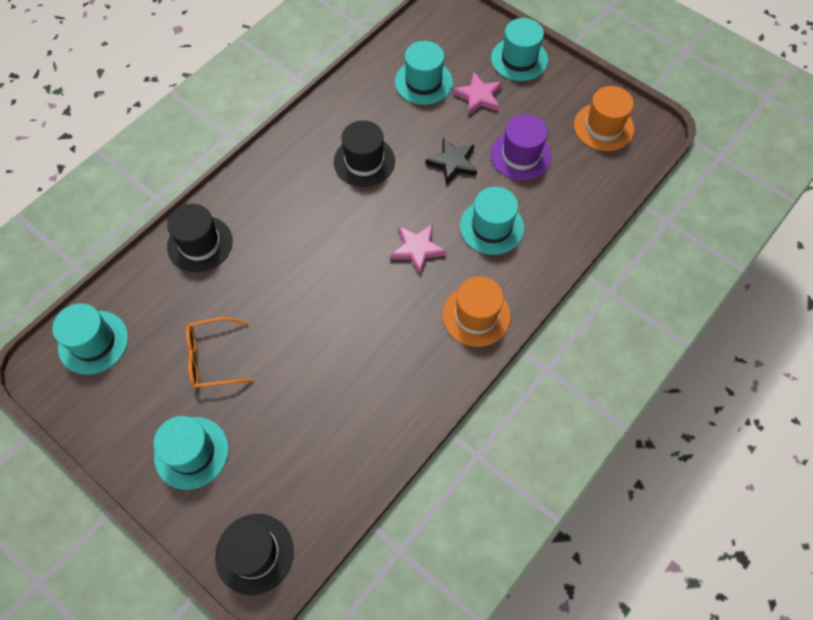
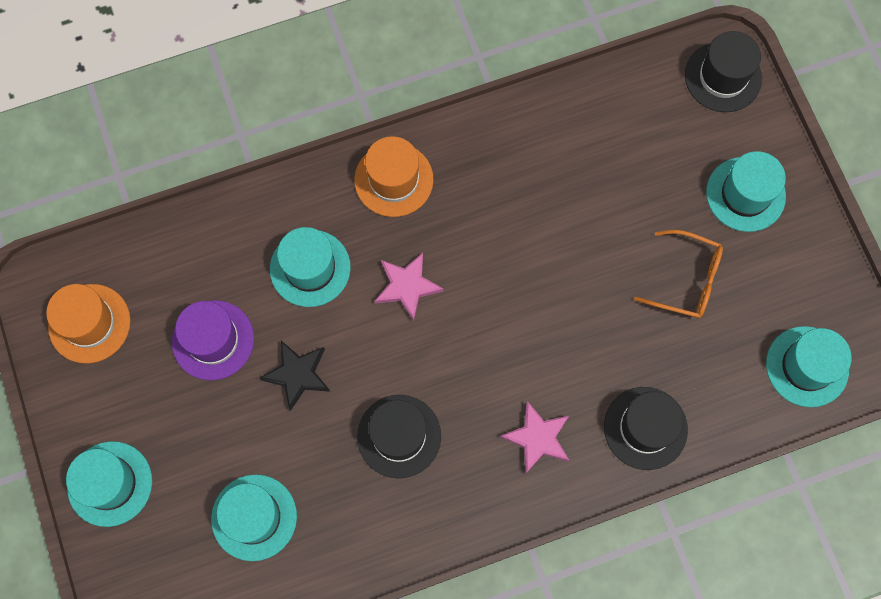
camera: 150 degrees left, 10 degrees up
pink star [453,72,502,115] -> pink star moved to [500,401,569,473]

